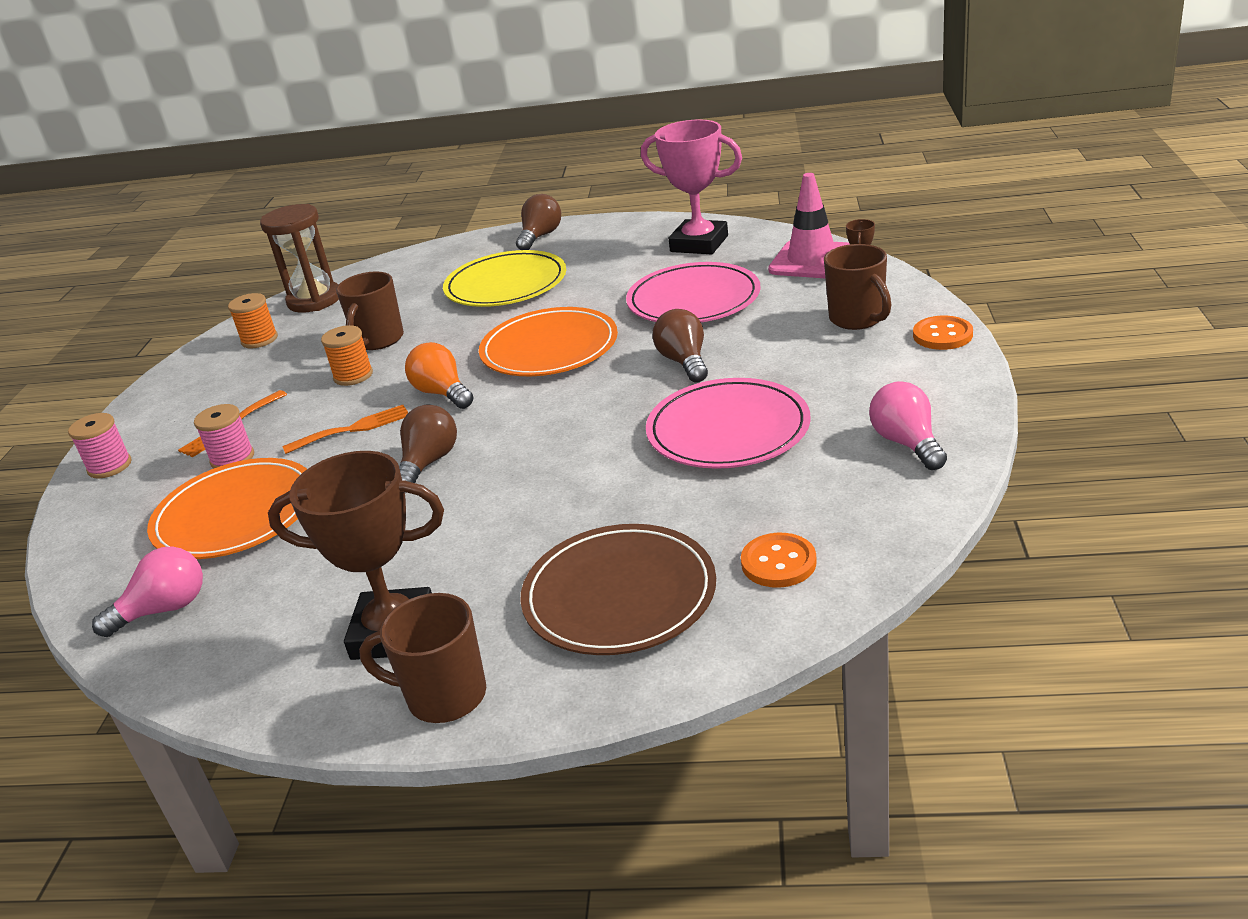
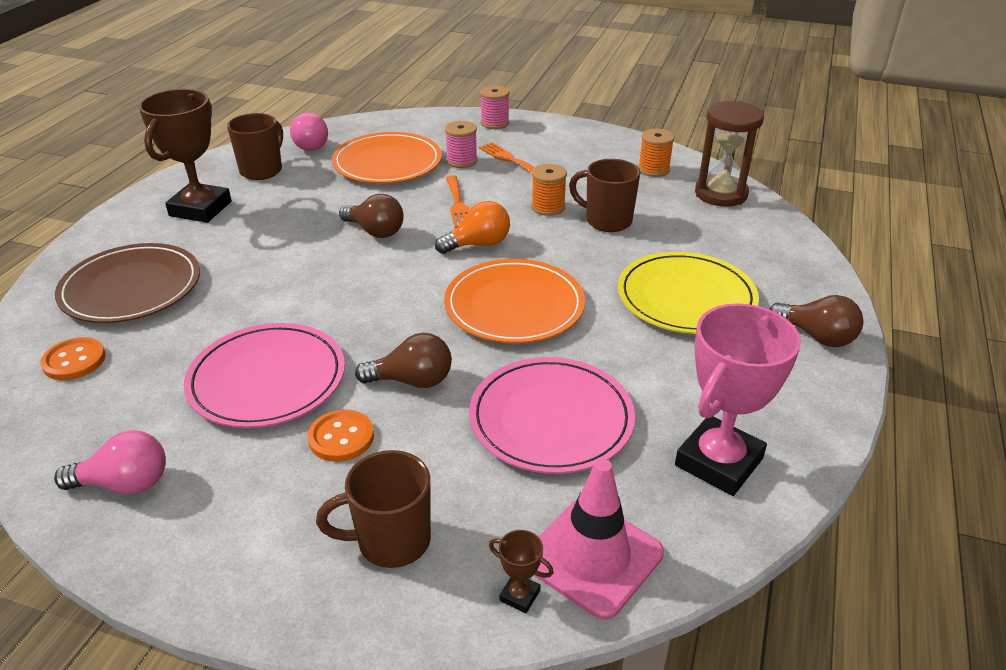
camera: 100 degrees right, 5 degrees up
brown mug [359,593,486,723] -> brown mug moved to [227,113,283,180]
orange button [913,316,973,350] -> orange button moved to [308,410,374,462]

